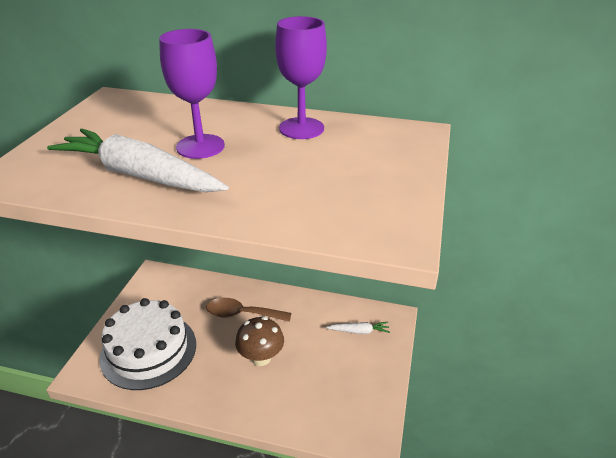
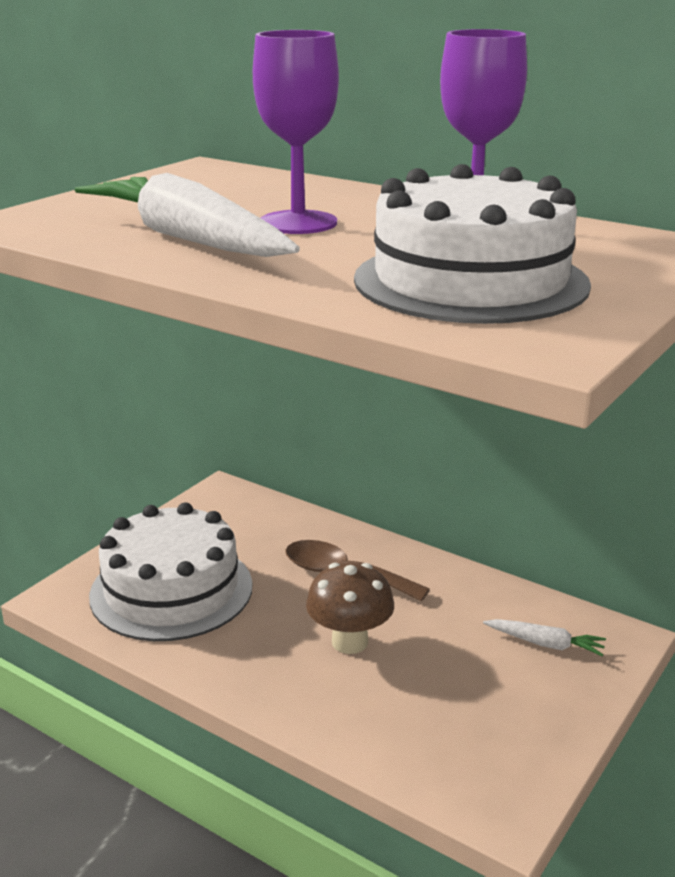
camera: 20 degrees right, 10 degrees down
none -> white cake [354,164,591,324]

